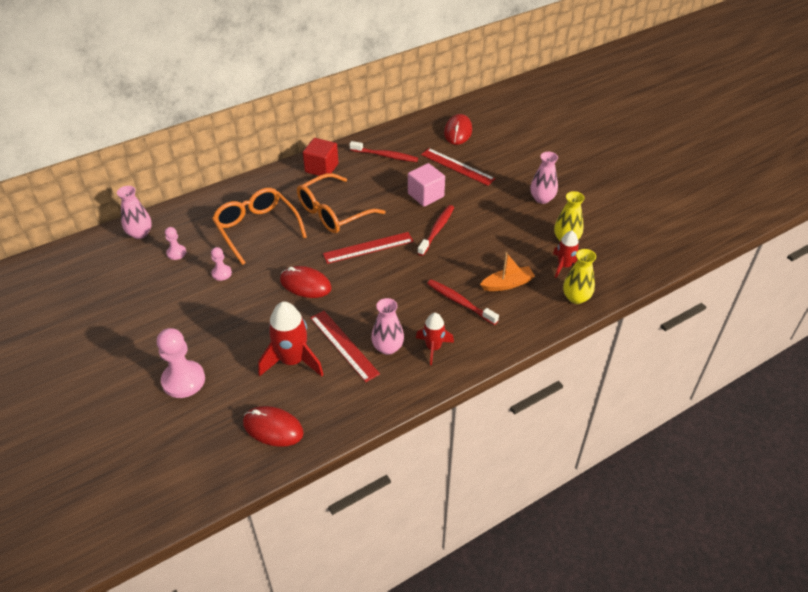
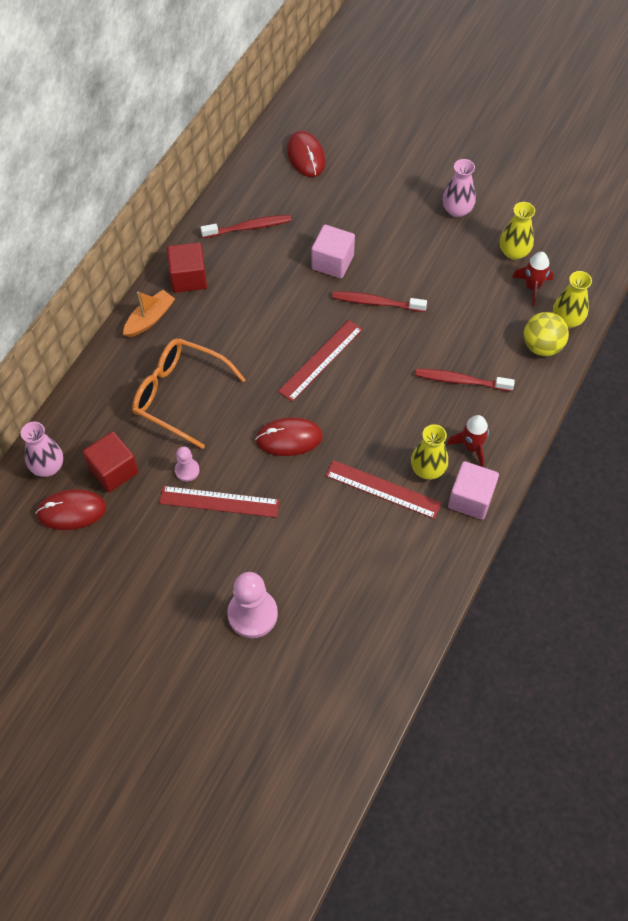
camera: 30 degrees left, 15 degrees up
pink pawn [165,227,186,260] -> red cube [83,431,139,492]
red mouse [243,406,304,447] -> red mouse moved to [35,489,107,530]
red rocket [258,302,324,377] -> none
orange glasses [297,173,386,233] -> none
pink vase [371,298,404,355] -> yellow vase [411,424,448,480]
red toothbrush [418,205,454,256] -> red toothbrush turned 75 degrees counterclockwise [332,291,427,312]
red ruler [421,148,496,186] -> red ruler moved to [159,486,280,518]
orange boat [480,252,535,291] -> orange boat moved to [123,290,175,337]
none -> pink cube [448,461,499,520]
none -> yellow ball [524,312,569,356]

